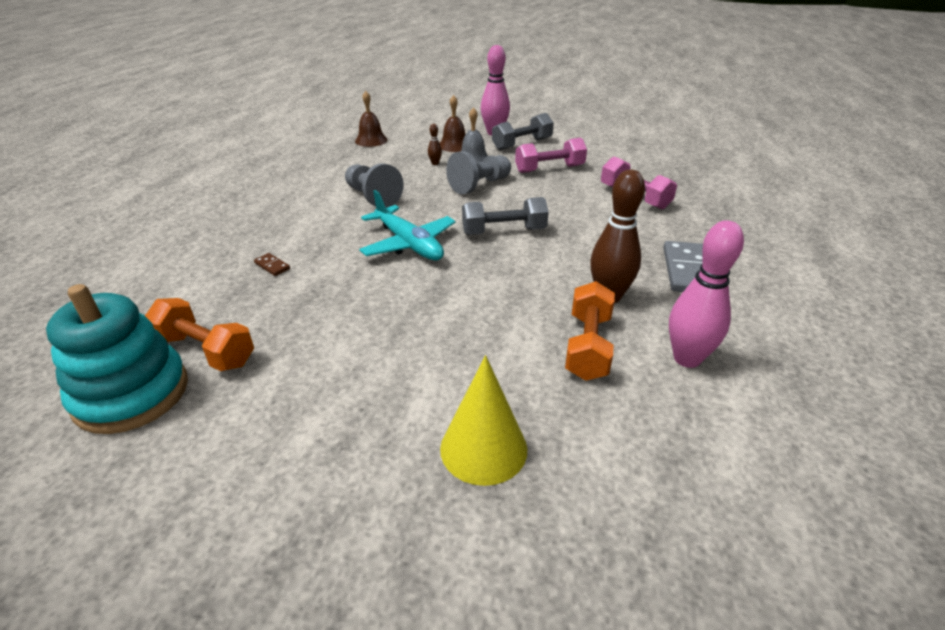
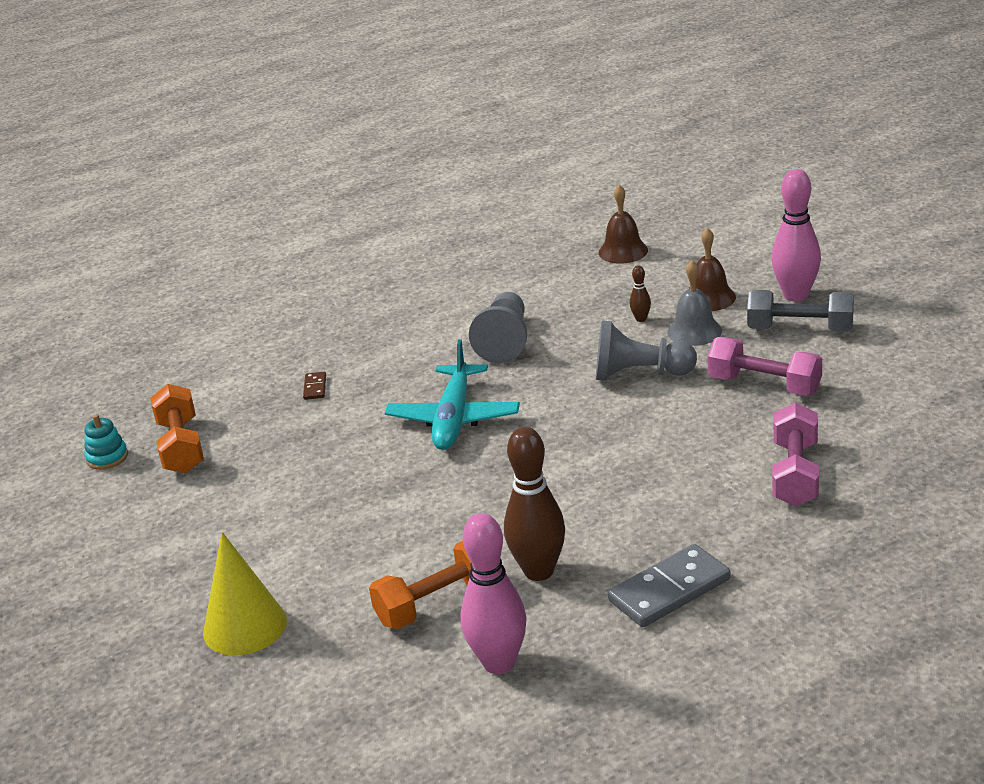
camera: 50 degrees right, 5 degrees down
turquoise stacking toy [46,284,188,434] -> turquoise stacking toy [85,414,128,470], size x0.43
grey dumbbell [462,197,549,235] -> none

